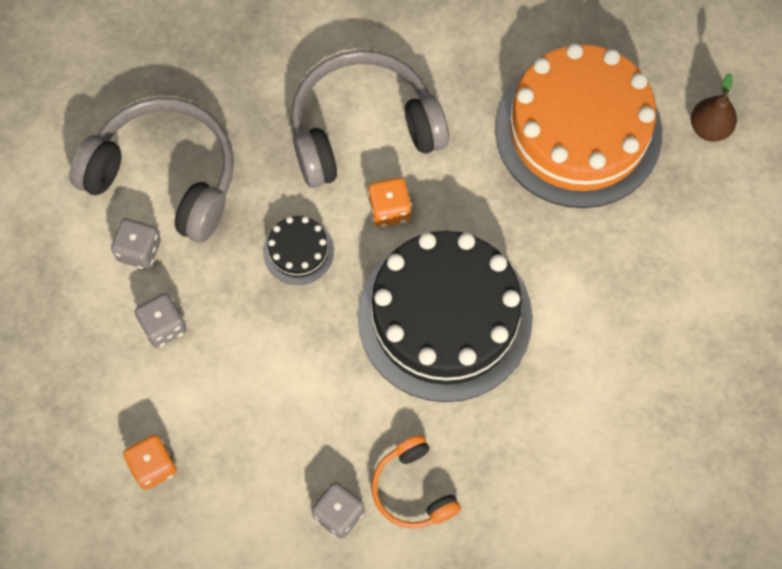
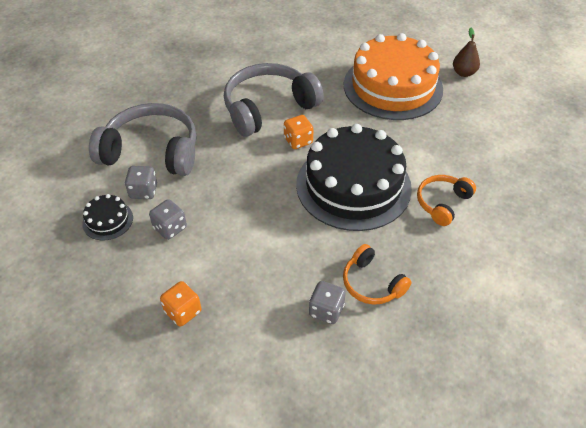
camera: 15 degrees left, 20 degrees down
black cake [263,216,334,285] -> black cake moved to [82,194,133,241]
none -> orange headphones [417,175,476,226]

